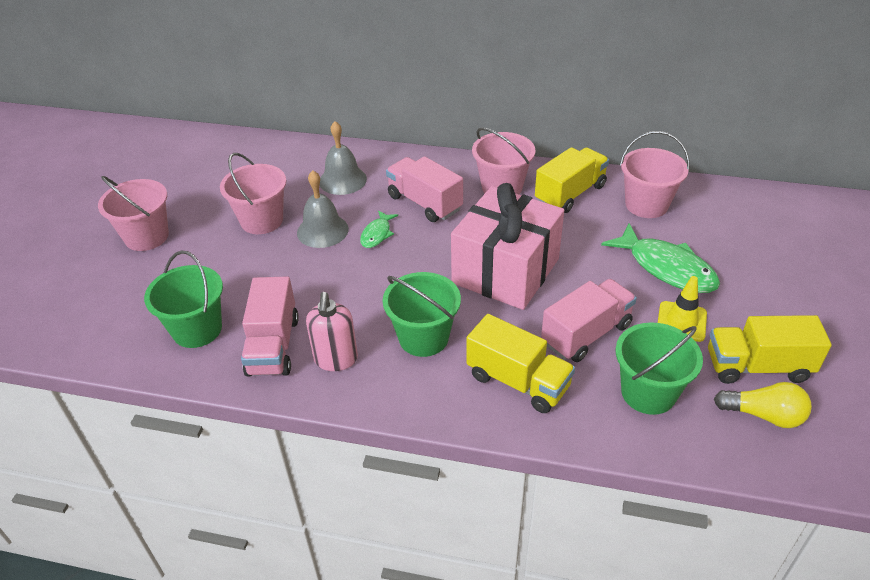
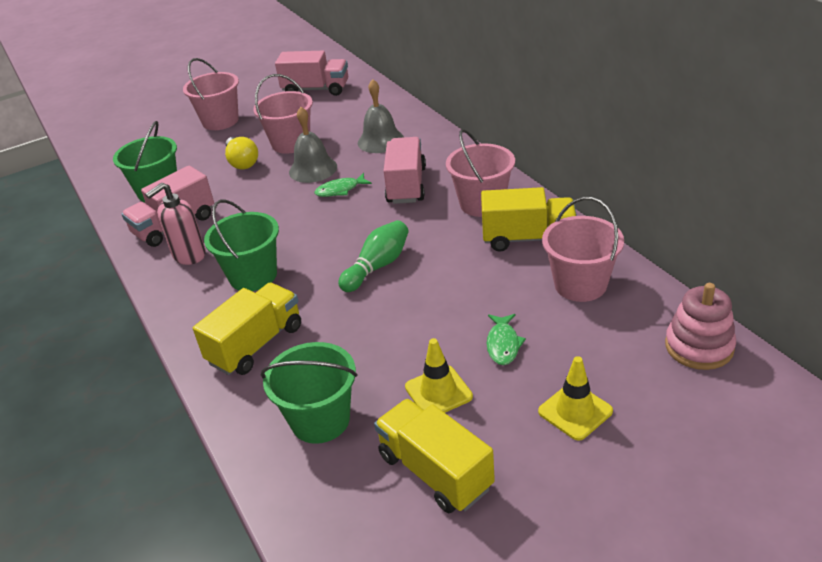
camera: 50 degrees right, 5 degrees down
pink gift [451,183,564,310] -> green bowling pin [338,220,409,292]
yellow truck [466,314,575,413] -> yellow truck turned 135 degrees counterclockwise [193,283,301,375]
pink truck [541,279,637,362] -> pink truck moved to [275,51,348,96]
green fish [601,223,720,293] -> green fish [487,314,526,365], size x0.51
yellow light bulb [714,382,812,428] -> yellow light bulb moved to [225,137,258,169]
none -> yellow traffic cone [538,356,613,441]
none -> pink stacking toy [665,283,736,370]

